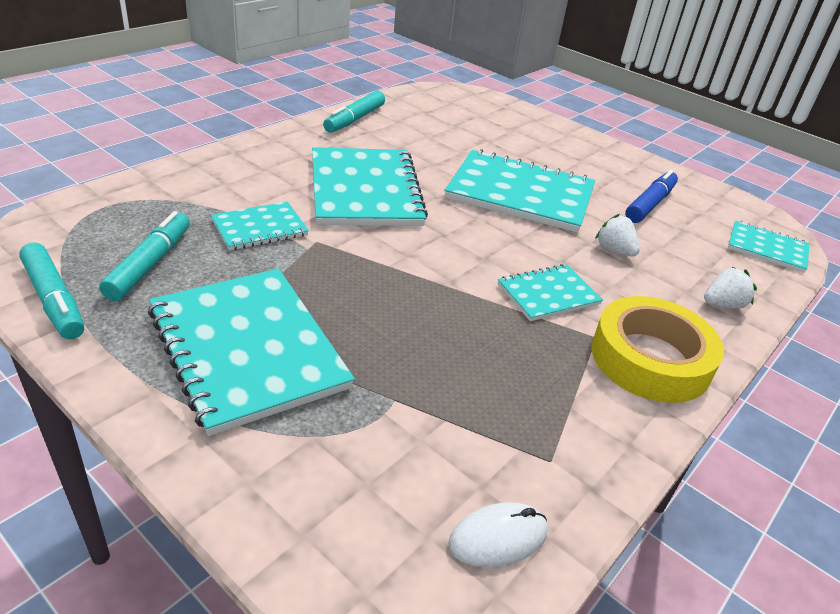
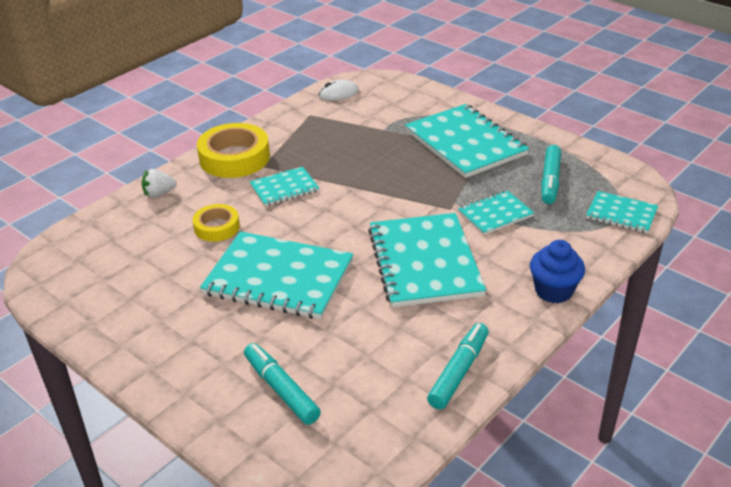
camera: 175 degrees left, 0 degrees up
turquoise marker [19,242,84,339] -> turquoise marker moved to [244,343,321,425]
white strawberry [595,214,640,256] -> yellow tape [193,204,240,242]
blue marker [625,170,678,223] -> none
turquoise notebook [728,221,809,273] -> turquoise notebook moved to [586,191,658,233]
none -> blue cupcake [530,240,585,303]

